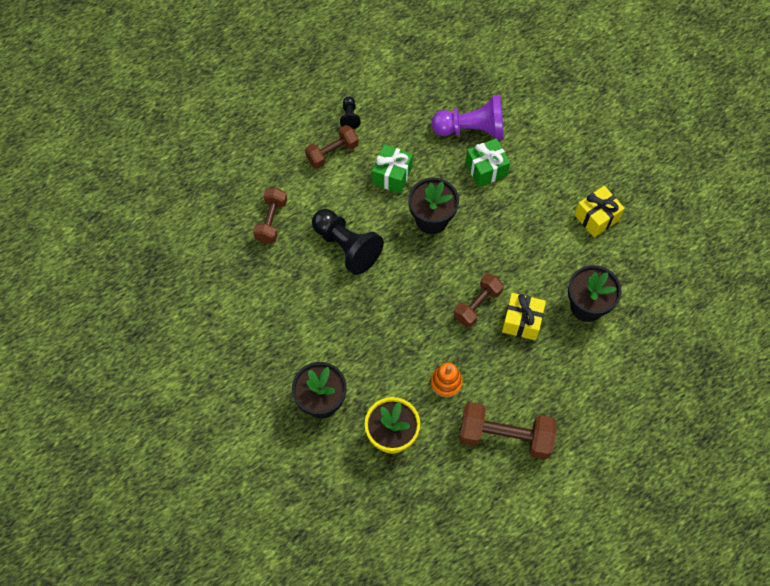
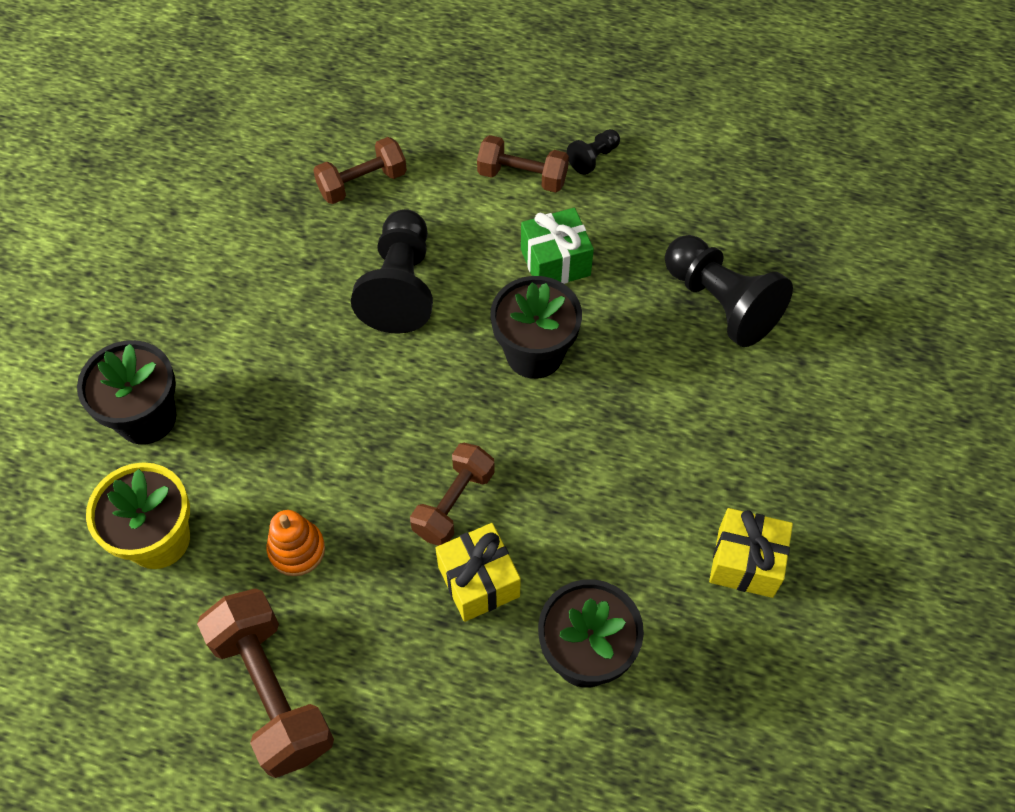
camera: 50 degrees right, 5 degrees down
purple pawn [431,95,504,140] -> black pawn [665,235,793,347]
brown dumbbell [454,273,504,327] -> brown dumbbell turned 60 degrees counterclockwise [410,443,495,546]
green gift [465,138,510,187] -> none

